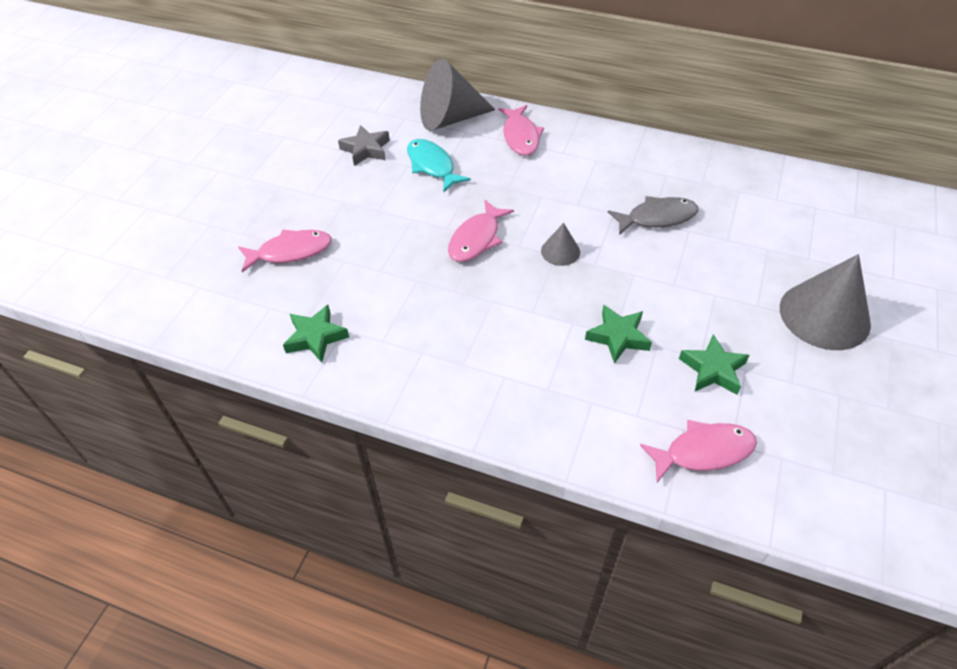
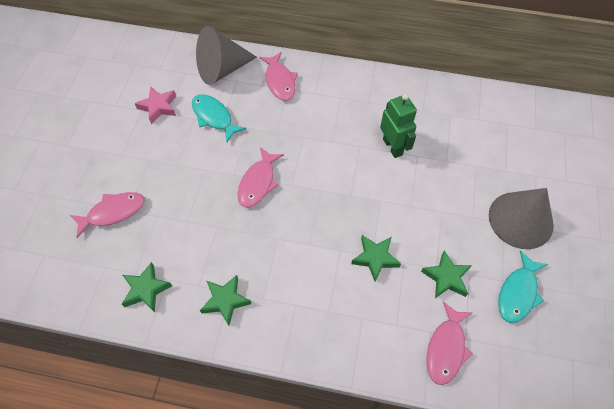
camera: 10 degrees left, 10 degrees up
grey star [338,125,390,166] -> pink star [135,86,176,124]
grey cone [541,223,580,266] -> none
grey fish [608,196,699,235] -> green robot [380,94,417,158]
pink fish [640,420,757,482] -> pink fish turned 135 degrees clockwise [427,301,473,385]
none -> green star [200,275,251,326]
none -> turquoise fish [498,250,548,323]

